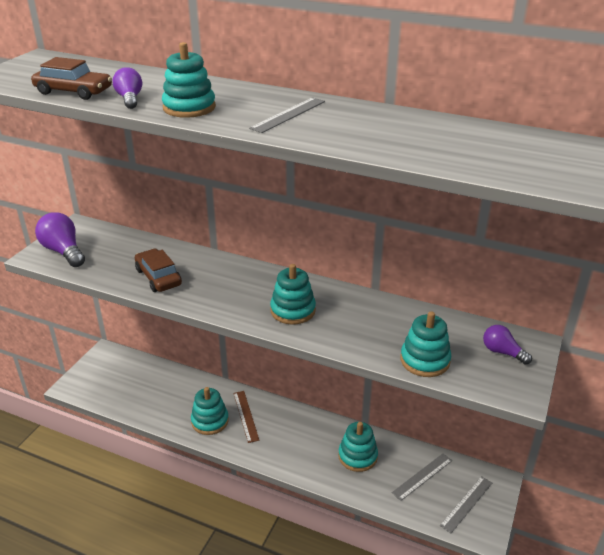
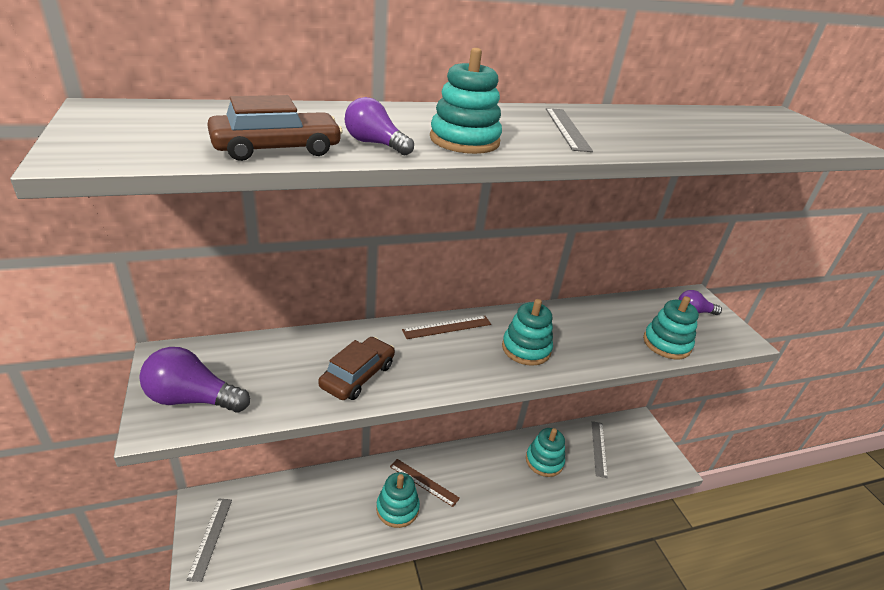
camera: 45 degrees left, 0 degrees up
brown car [135,249,182,292] -> brown car turned 105 degrees clockwise [318,337,395,400]
grey ruler [440,476,492,533] -> grey ruler moved to [186,499,232,582]
none -> brown ruler [402,316,491,339]

